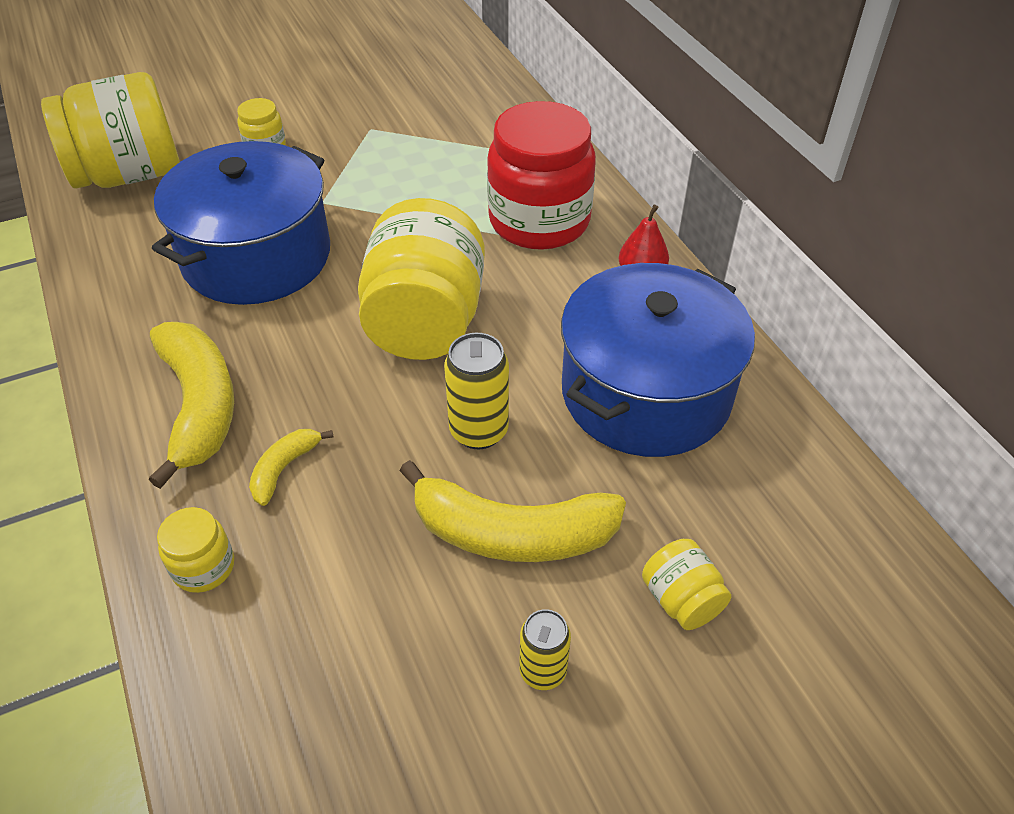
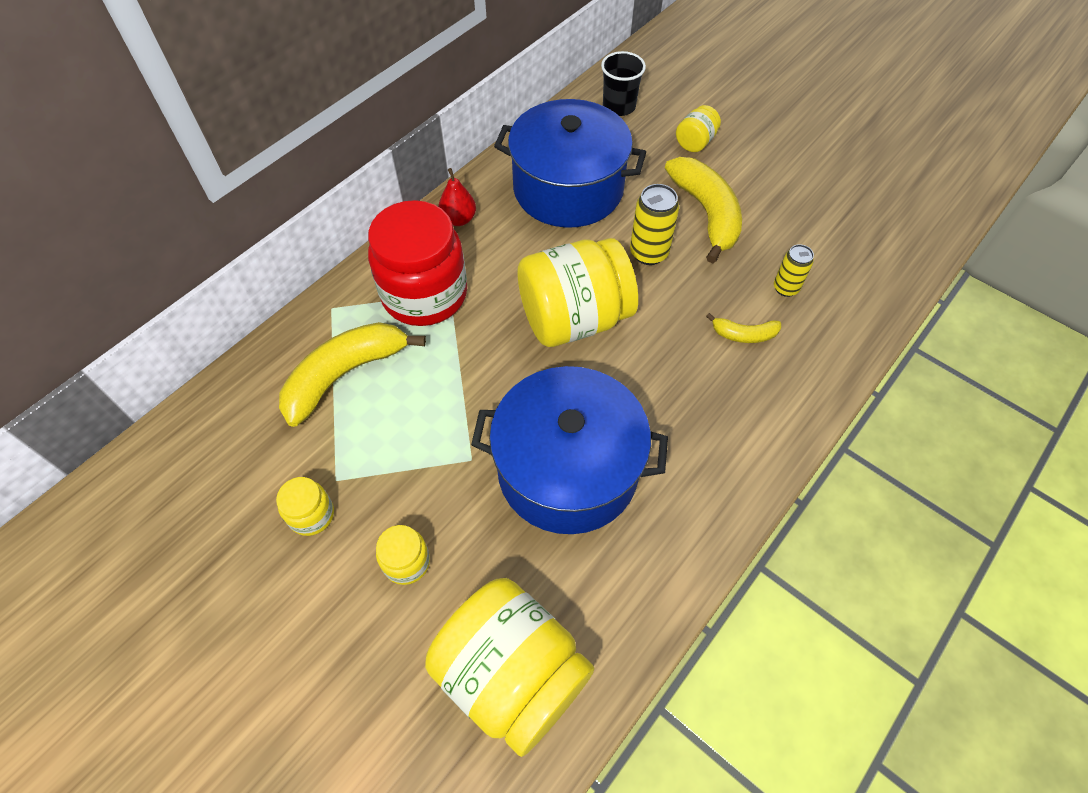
camera: 115 degrees left, 10 degrees up
yellow banana [148,322,234,489] -> yellow banana moved to [279,322,426,427]
yellow jar [157,507,234,593] -> yellow jar moved to [276,477,334,536]
yellow can [519,609,571,690] -> yellow can moved to [774,244,814,297]
none -> black cup [601,51,646,116]

